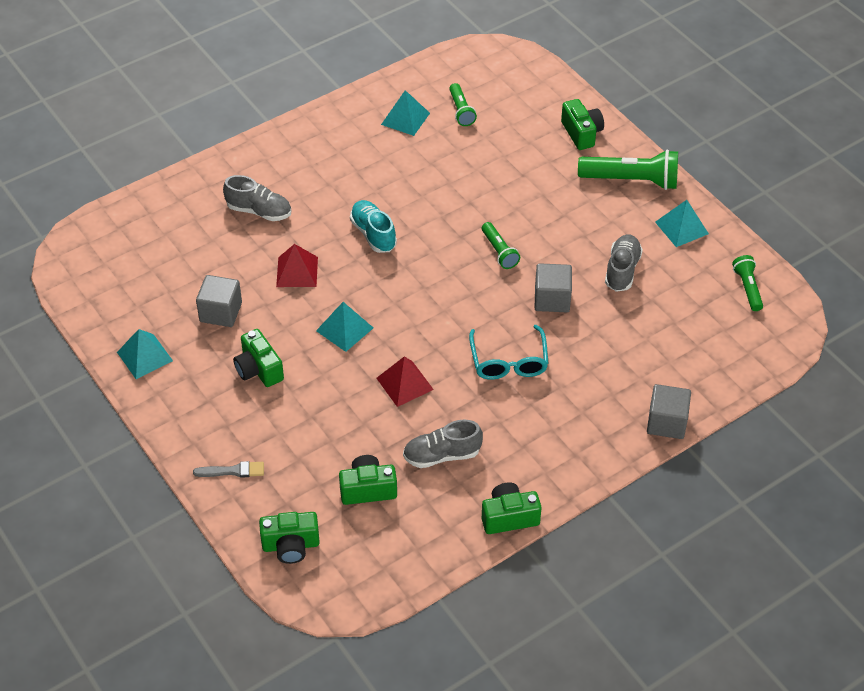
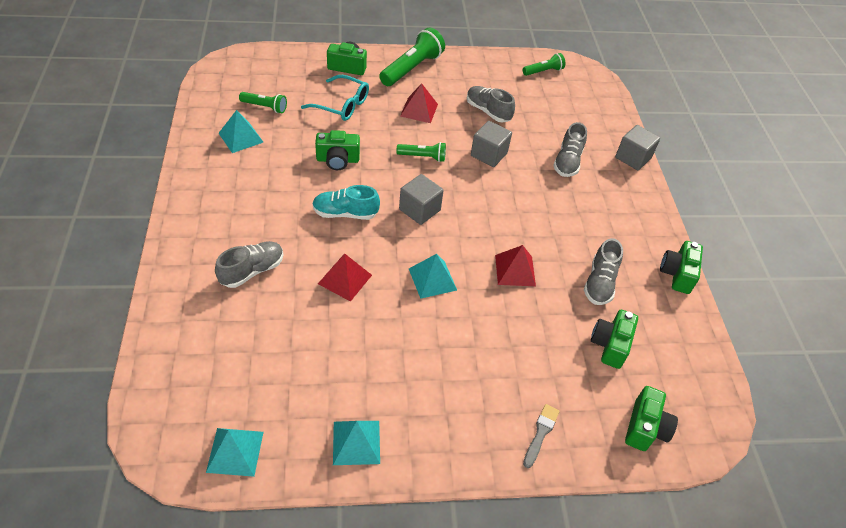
camera: 65 degrees left, 0 degrees up
grey cube [196,275,242,327] -> grey cube moved to [399,174,444,225]
green camera [233,329,284,387] -> green camera moved to [315,130,360,170]
turquoise glasses [469,325,549,380] -> turquoise glasses moved to [301,75,369,121]
turquoise pyramid [655,200,709,247] -> turquoise pyramid moved to [206,428,264,477]
green flashlight [732,255,763,311] -> green flashlight turned 135 degrees clockwise [523,53,565,76]
none -> red pyramid [400,83,438,123]
none -> grey shoe [553,122,587,177]

